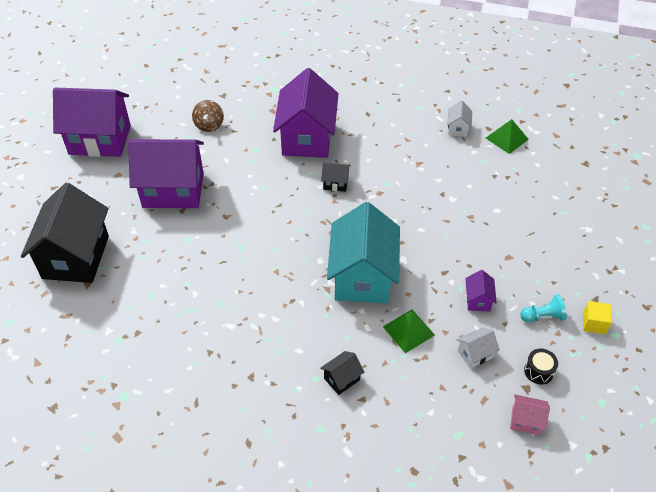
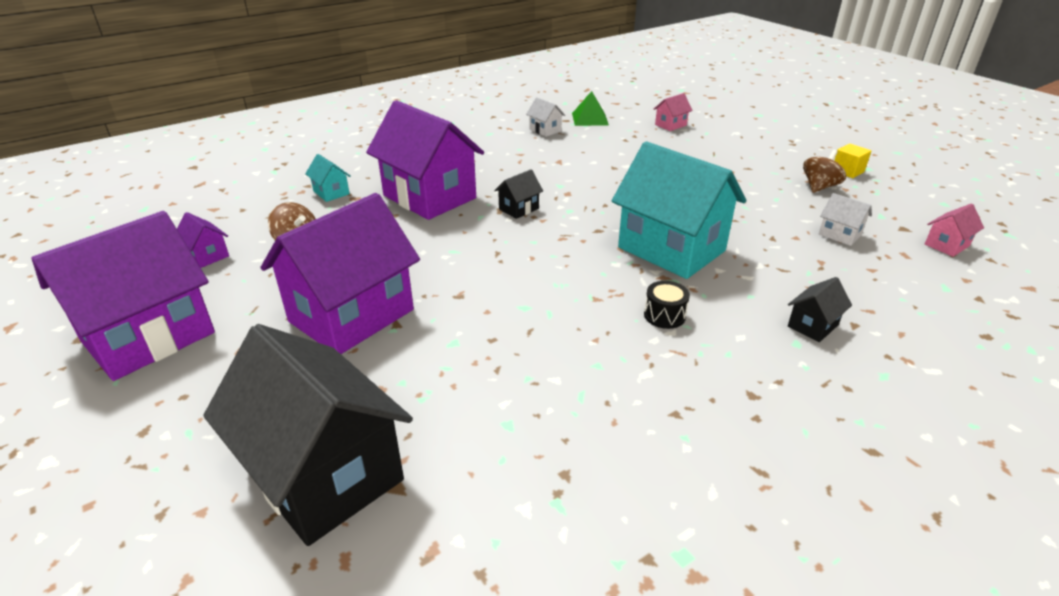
camera: 50 degrees left, 15 degrees down
black house [320,351,364,395] -> black house turned 45 degrees clockwise [788,277,852,342]
green pyramid [383,310,435,353] -> none
white house [457,327,500,369] -> white house turned 60 degrees counterclockwise [819,193,872,246]
purple house [466,270,497,311] -> purple house moved to [177,212,229,268]
turquoise pawn [520,294,567,322] -> brown spinning top [803,150,846,193]
black drum [524,349,558,385] -> black drum moved to [644,281,690,329]
none -> turquoise house [305,154,351,202]
none -> pink house [654,93,692,131]

